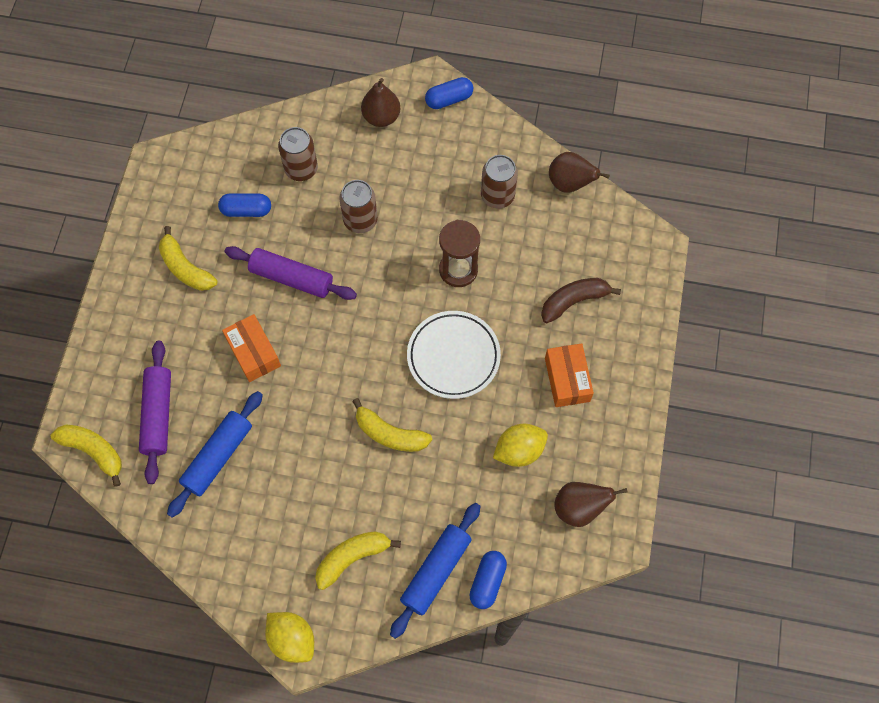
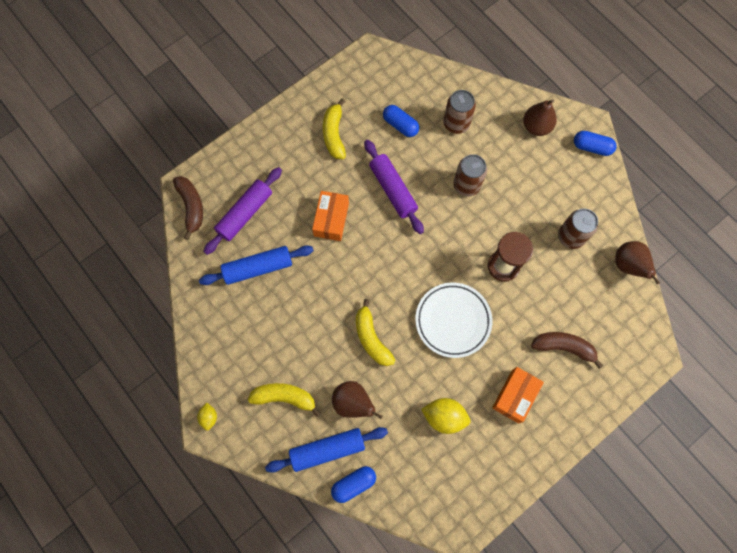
camera: 40 degrees right, 5 degrees up
yellow banana [51,424,122,487] -> brown banana [173,176,203,240]
yellow lemon [265,612,314,663] -> yellow lemon [197,403,217,431], size x0.56
brown pear [554,482,628,527] -> brown pear moved to [332,381,383,419]

